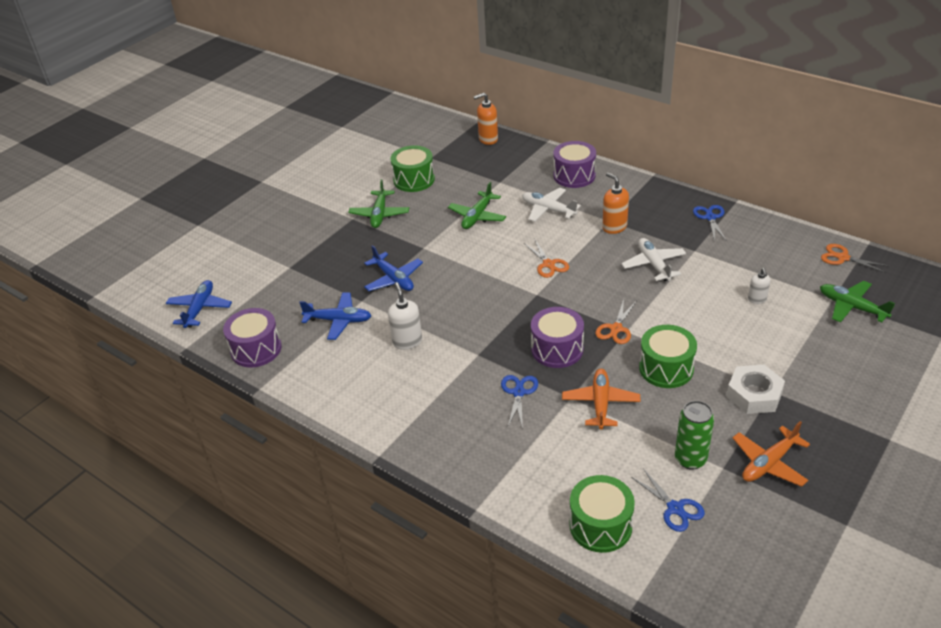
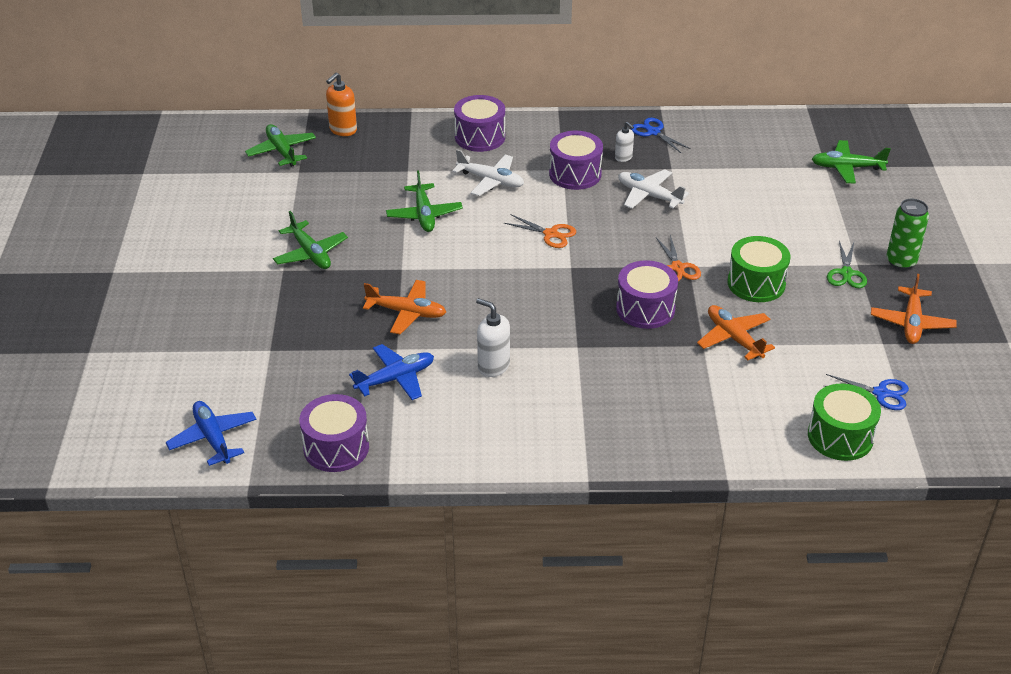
camera: 40 degrees left, 0 degrees up
blue plane [364,245,423,291] -> orange plane [363,280,446,334]
green drum [390,145,435,192] -> none
blue scissors [501,375,538,429] -> none
white plane [522,188,581,222] -> white plane turned 150 degrees counterclockwise [452,149,524,196]
orange soap dispenser [602,173,629,234] -> purple drum [549,131,603,190]
green can [675,401,714,470] -> green can moved to [886,199,929,270]
white nut [726,365,785,414] -> green scissors [827,241,867,288]
white soap dispenser [748,268,771,304] -> white soap dispenser moved to [615,122,634,162]
orange scissors [821,244,889,273] -> none
none -> green plane [245,124,316,167]

